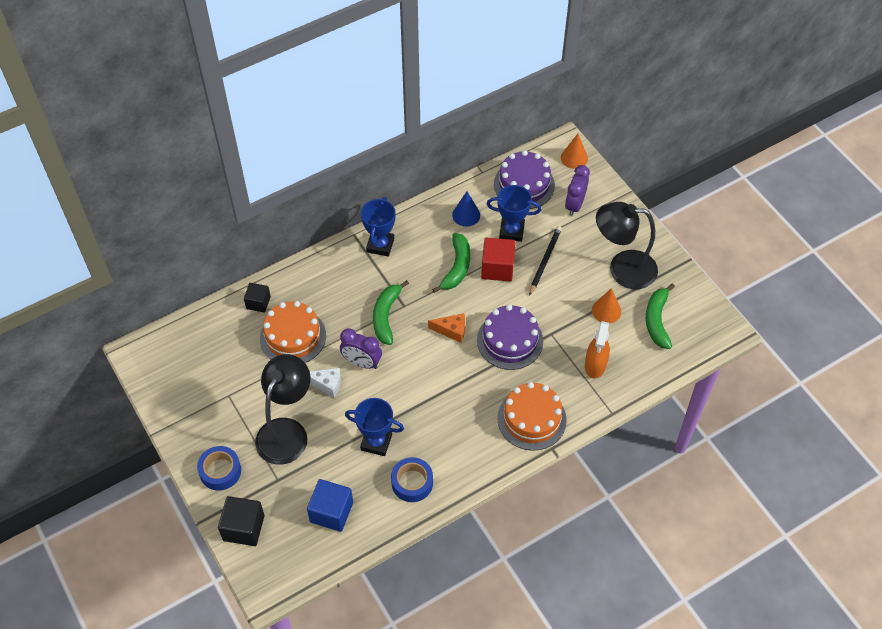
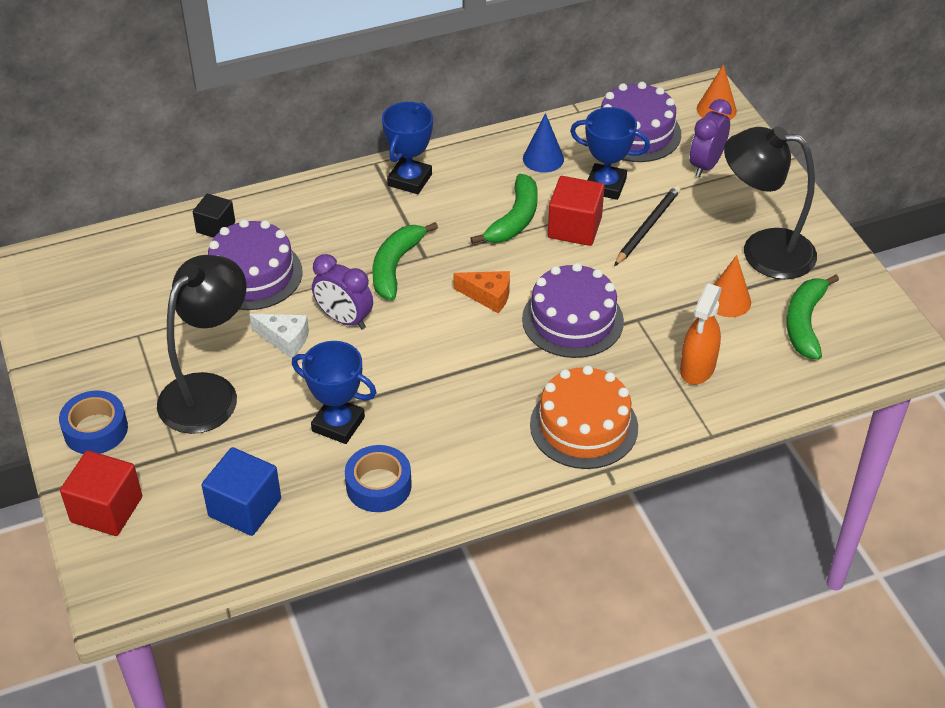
camera: 10 degrees right, 10 degrees down
black cube [218,496,264,546] -> red cube [60,450,142,536]
orange cake [260,301,326,363] -> purple cake [208,219,303,310]

